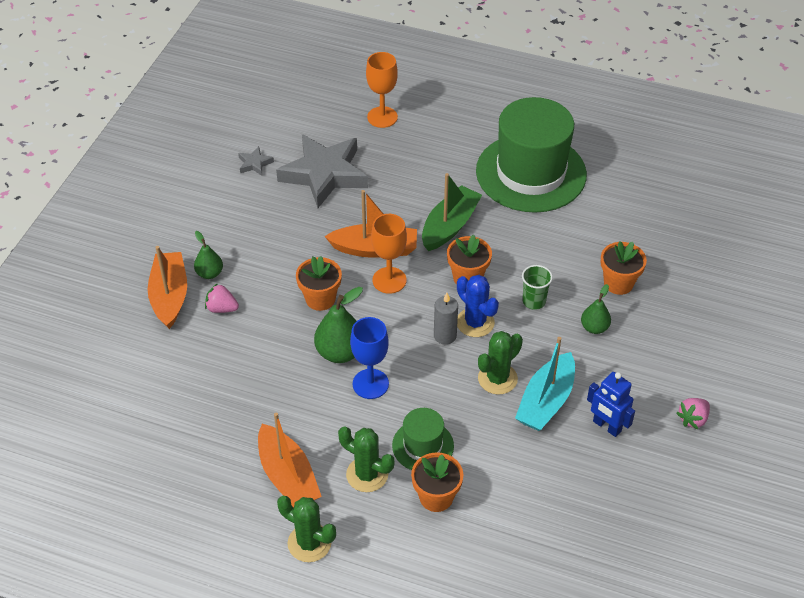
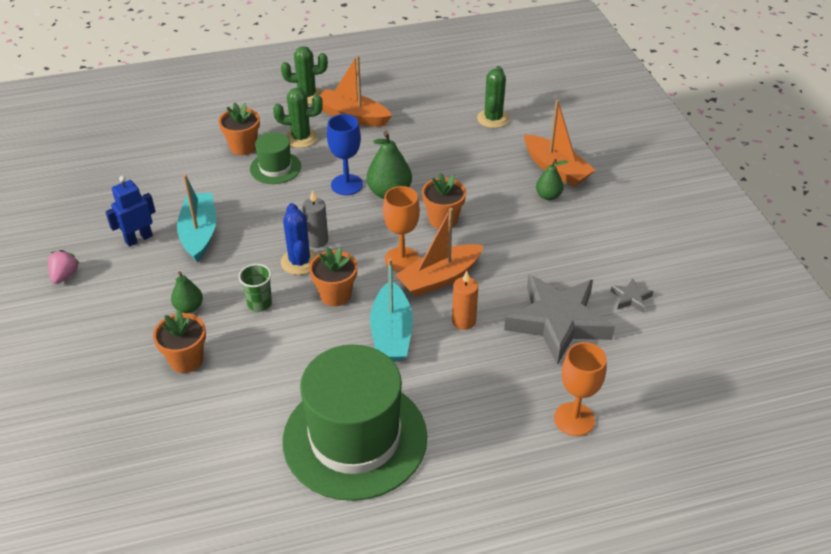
camera: 145 degrees right, 5 degrees down
pink strawberry [205,283,239,313] -> none
green boat [422,173,482,251] -> turquoise boat [370,258,413,362]
blue cactus [457,275,499,337] -> blue cactus turned 60 degrees clockwise [281,203,317,275]
green cactus [478,331,523,395] -> green cactus moved to [477,66,510,128]
blue robot [587,372,635,437] -> blue robot turned 45 degrees counterclockwise [105,176,156,247]
none -> orange candle [452,271,478,330]

